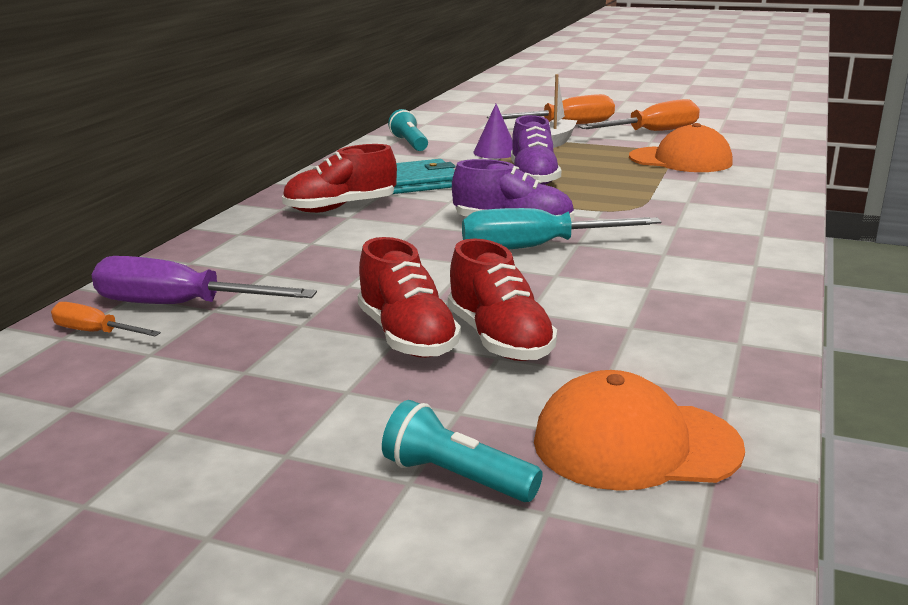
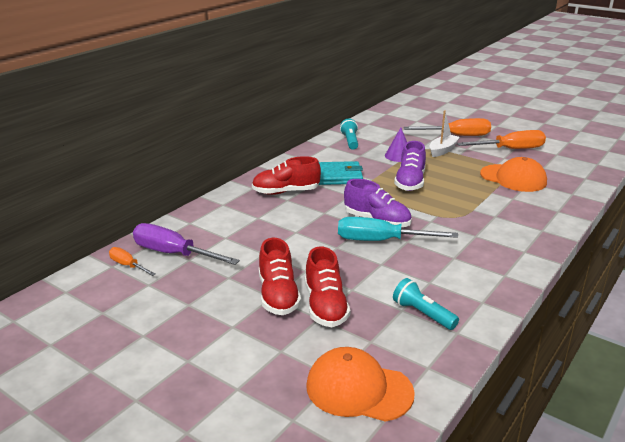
camera: 15 degrees right, 5 degrees up
turquoise flashlight [382,400,543,502] -> turquoise flashlight moved to [393,278,459,330]

